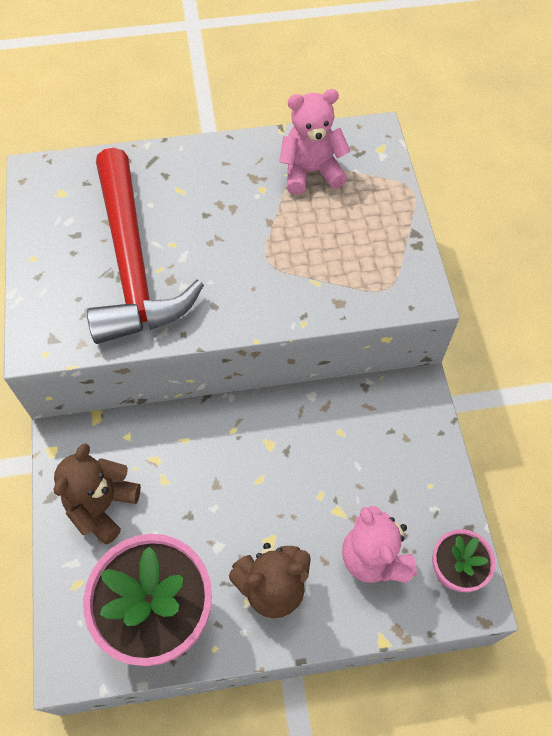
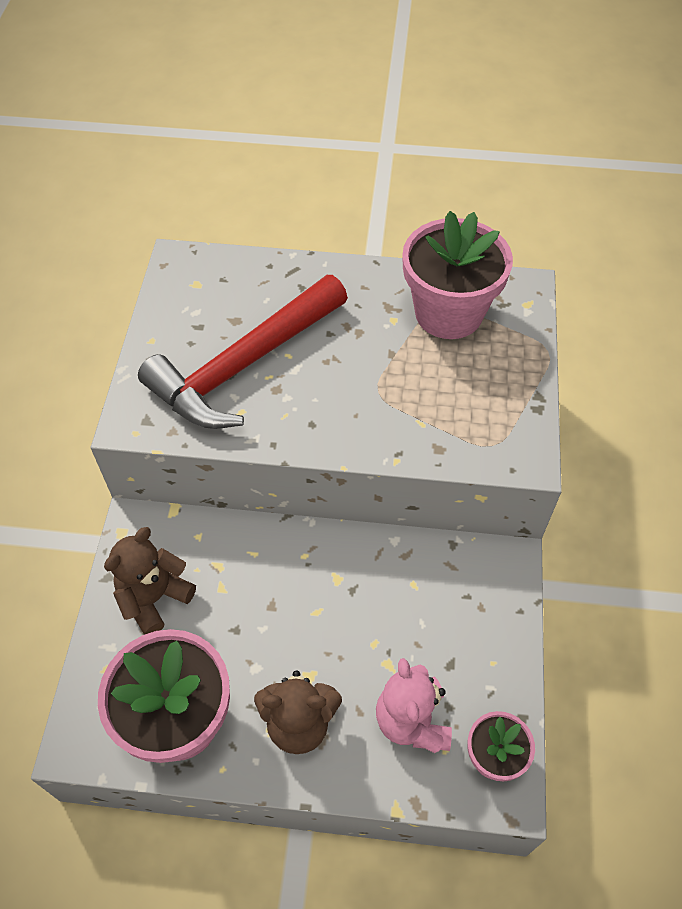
camera: 15 degrees right, 5 degrees down
red hammer [87,148,204,344] -> red hammer turned 45 degrees clockwise [138,275,348,429]
pink teddy bear [279,89,350,195] -> pink flower pot [402,211,513,339]

